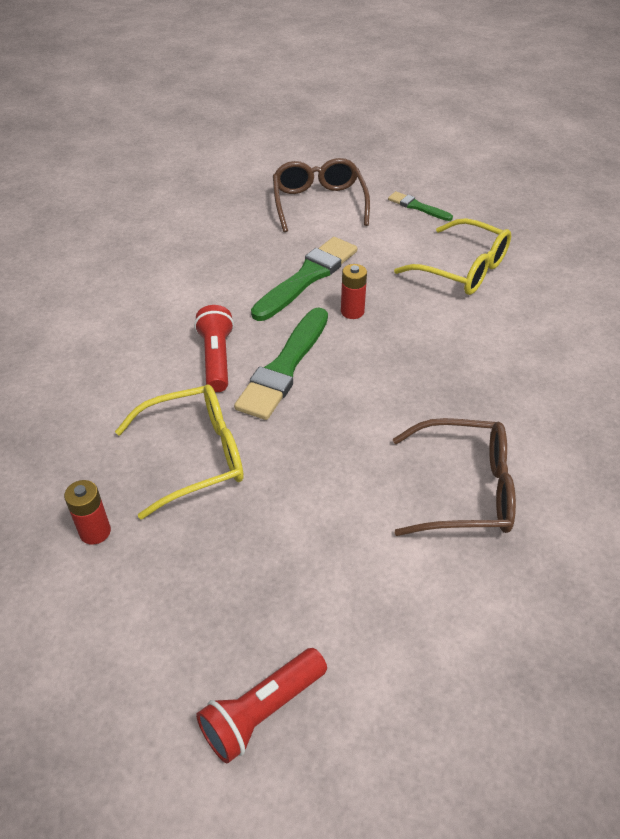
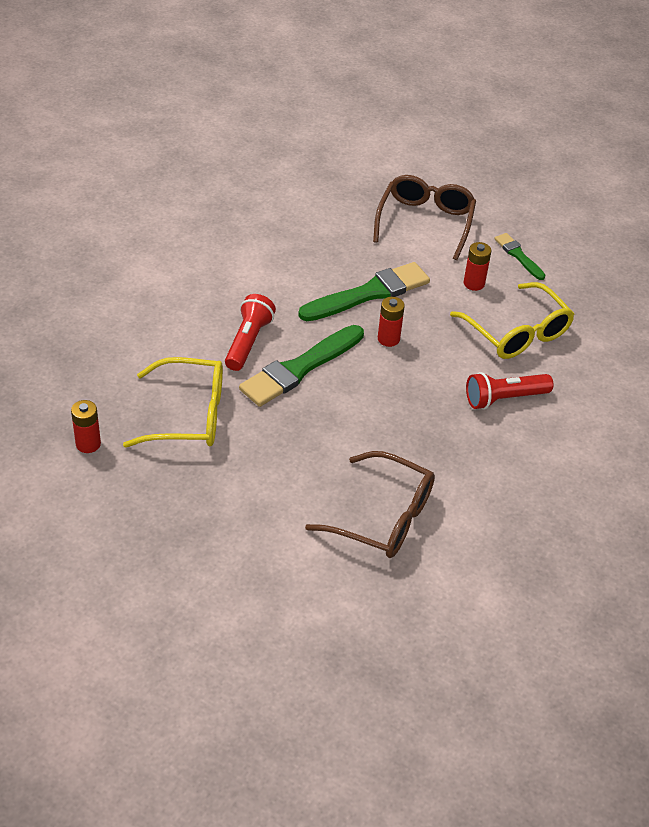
camera: 20 degrees right, 0 degrees up
red flashlight [196,648,327,764] -> red flashlight moved to [466,372,553,409]
none -> red battery [464,242,491,291]

